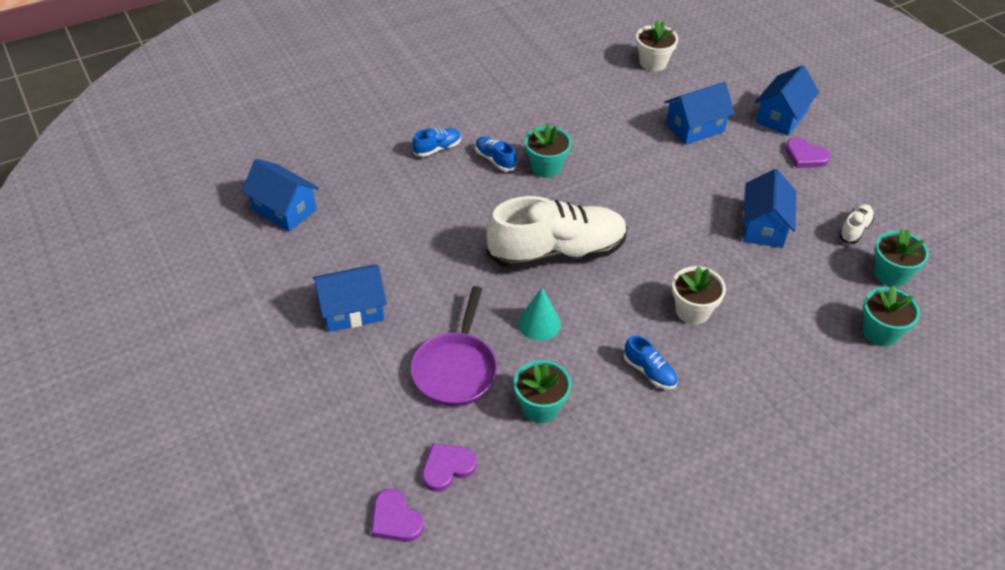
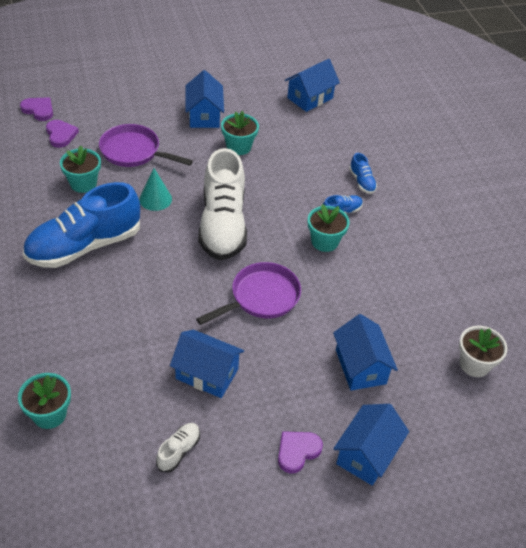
camera: 100 degrees right, 0 degrees up
purple heart [371,488,424,542] -> purple heart turned 60 degrees clockwise [20,97,53,121]
blue shoe [624,335,678,389] -> blue shoe [23,182,140,268], size x2.43
white flower pot [672,266,726,325] -> none
blue house [755,65,819,136] -> blue house turned 75 degrees clockwise [333,404,409,486]
white shoe [839,204,874,244] -> white shoe turned 105 degrees counterclockwise [156,423,200,473]
turquoise flower pot [874,229,929,287] -> turquoise flower pot moved to [221,111,259,155]
none -> purple pan [196,262,301,325]

